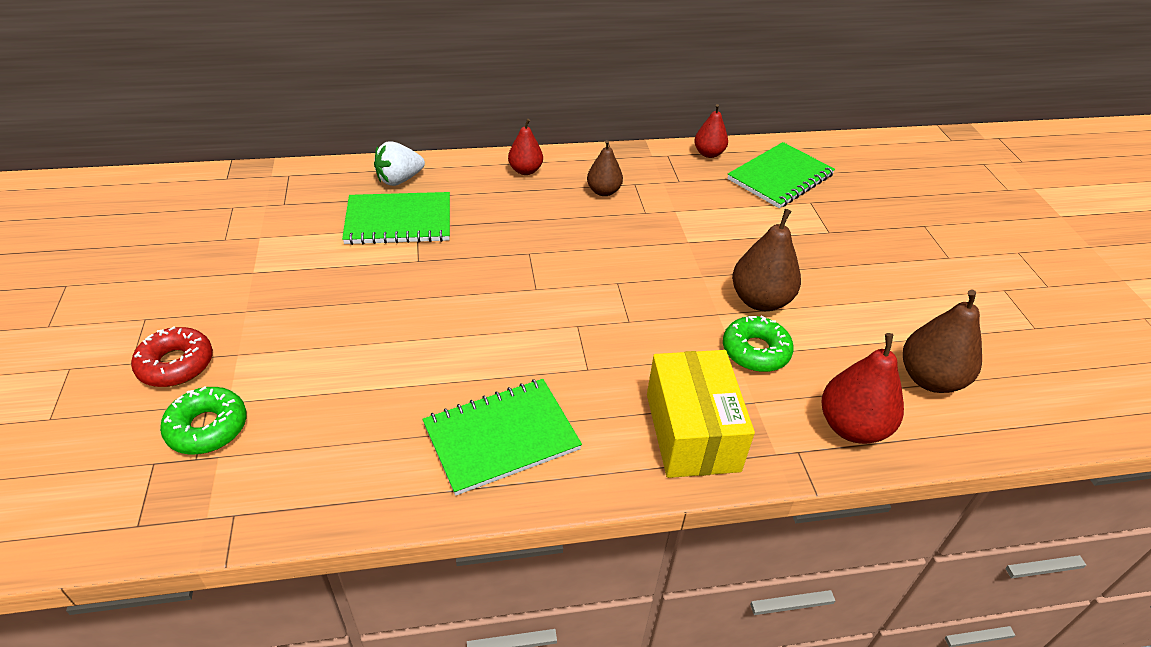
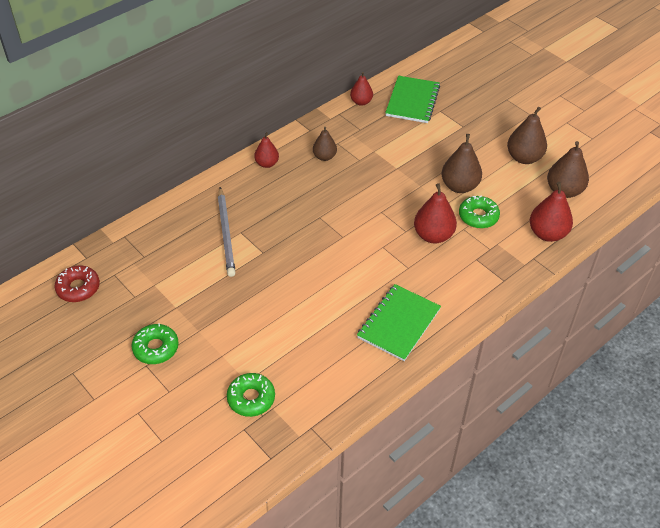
camera: 30 degrees left, 5 degrees up
red donut [131,326,213,387] -> red donut moved to [55,265,100,302]
green notebook [342,192,450,245] -> grey pencil [218,187,236,277]
white strawberry [374,142,425,186] -> none
yellow box [647,350,755,478] -> none
none -> green donut [132,323,179,364]
none -> red pear [414,183,457,244]
none -> brown pear [507,107,547,164]

